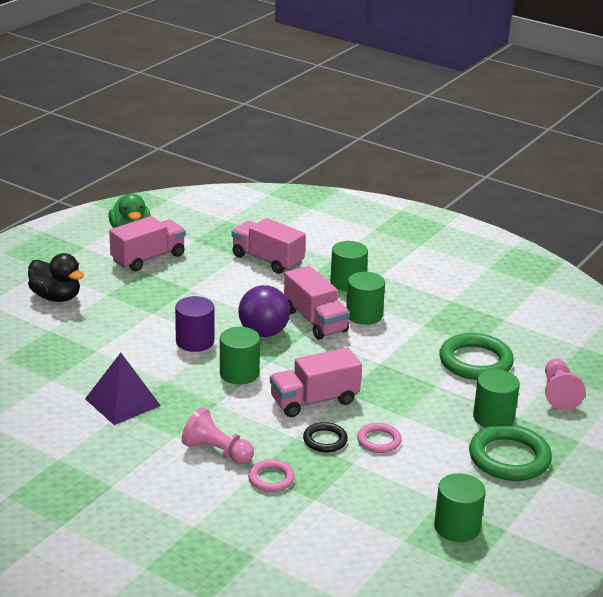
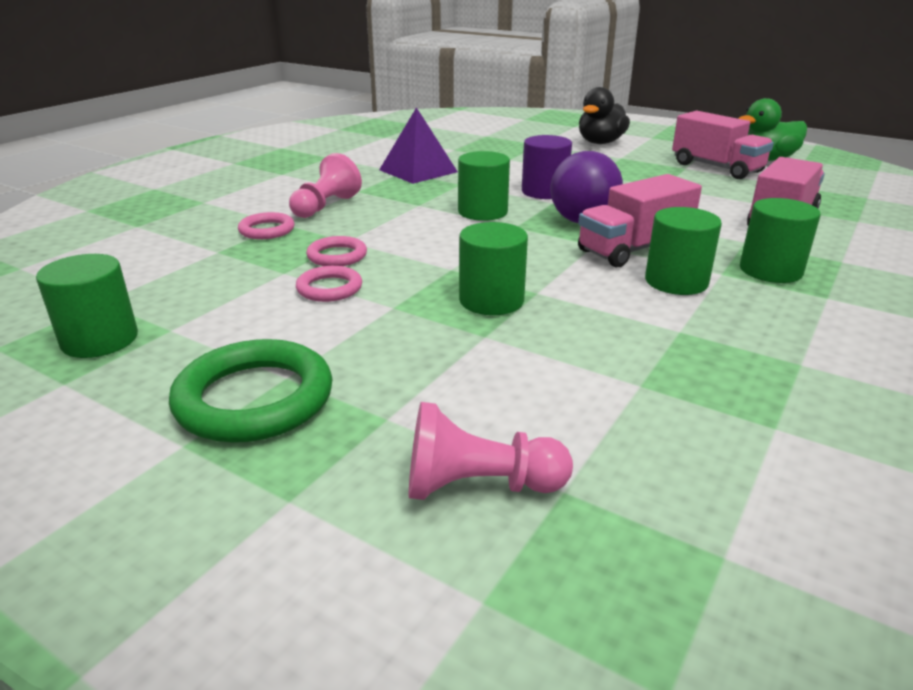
camera: 90 degrees right, 0 degrees up
pink truck [270,347,362,417] -> none
black ring [303,422,348,453] -> pink ring [306,236,367,266]
green ring [439,333,514,380] -> none
green cylinder [473,369,520,428] -> green cylinder moved to [459,222,528,315]

